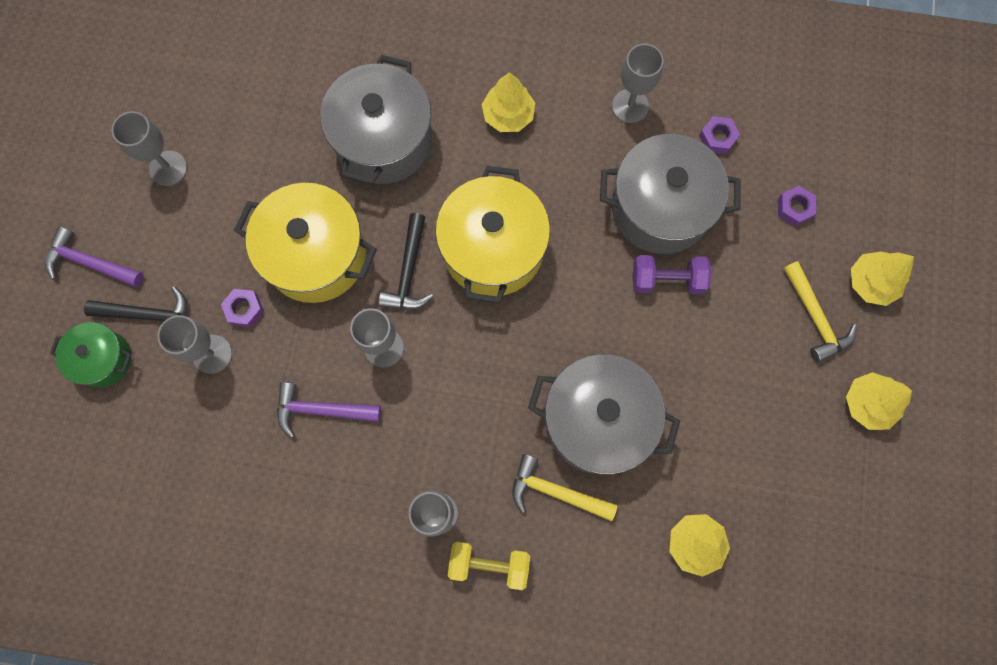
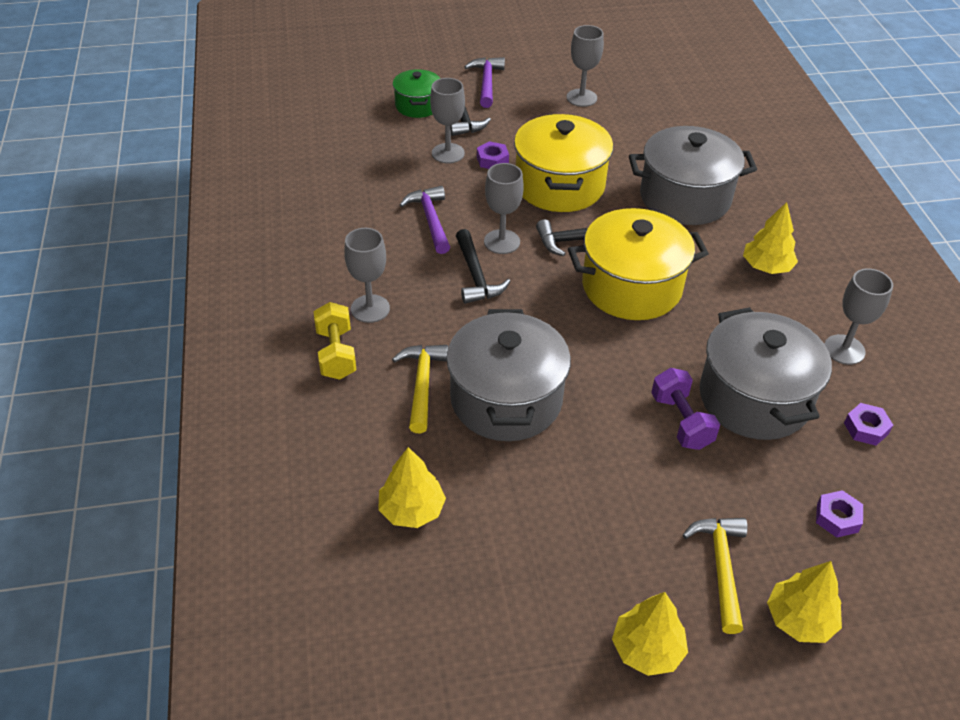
camera: 70 degrees right, 30 degrees down
yellow hammer [784,261,857,363] -> yellow hammer turned 135 degrees clockwise [683,518,748,634]
none -> black hammer [456,229,510,304]

